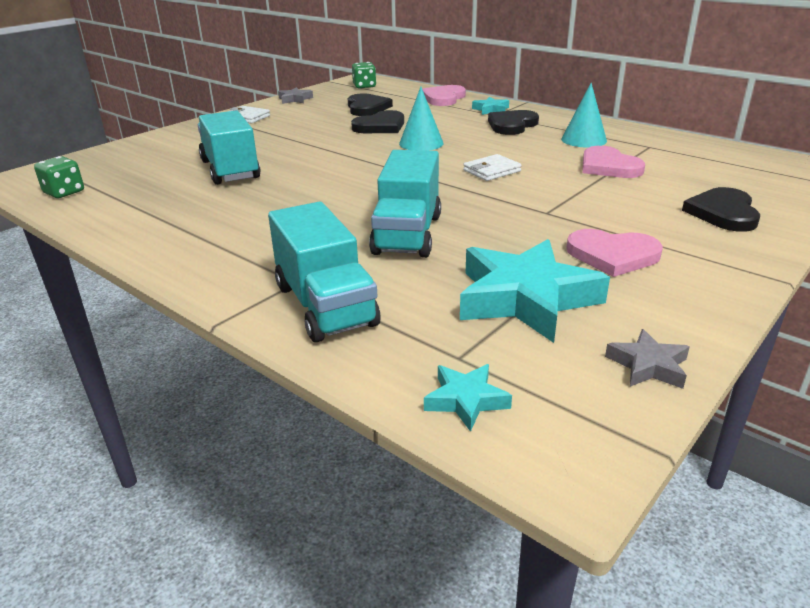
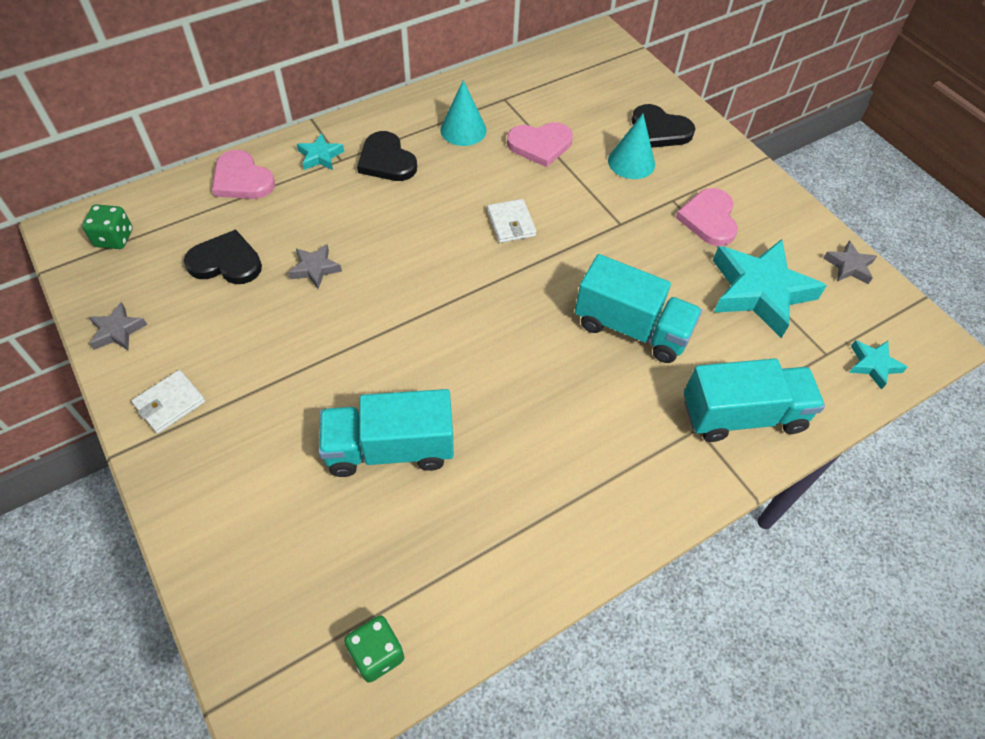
camera: 75 degrees left, 25 degrees up
black heart [351,110,404,133] -> grey star [288,244,342,289]
turquoise cone [399,87,443,151] -> turquoise cone moved to [608,114,655,179]
pink heart [566,229,663,277] -> pink heart turned 150 degrees clockwise [676,188,738,246]

